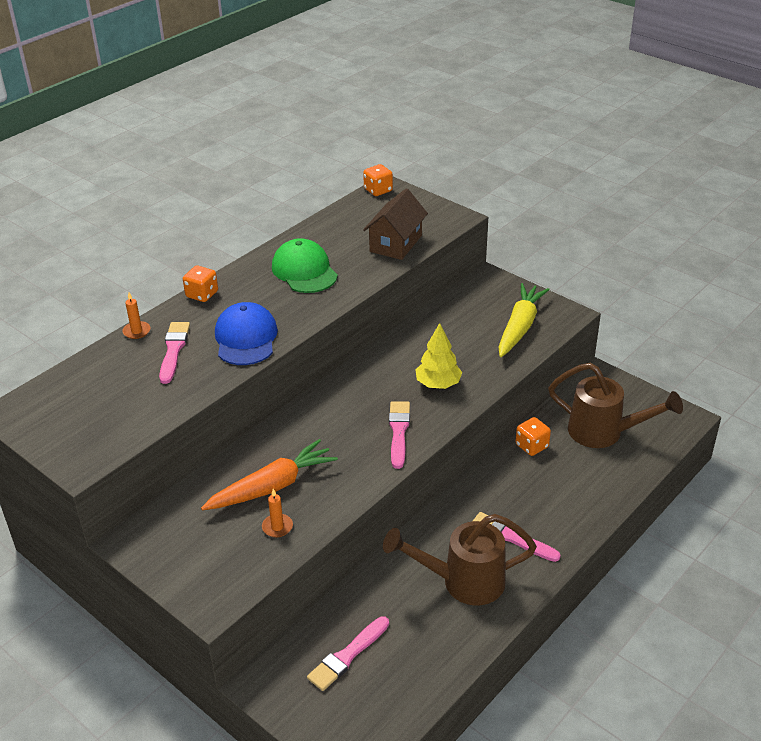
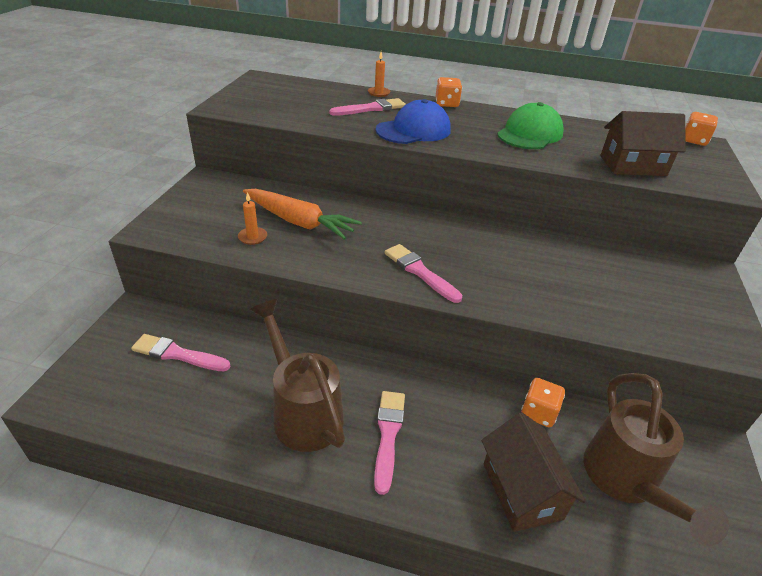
camera: 60 degrees right, 0 degrees up
pink brush [389,401,410,469] -> pink brush turned 105 degrees counterclockwise [384,244,462,303]
yellow tree [415,323,462,389] -> none
yellow carrot [499,283,550,357] -> none
none -> brown house [482,413,586,532]

